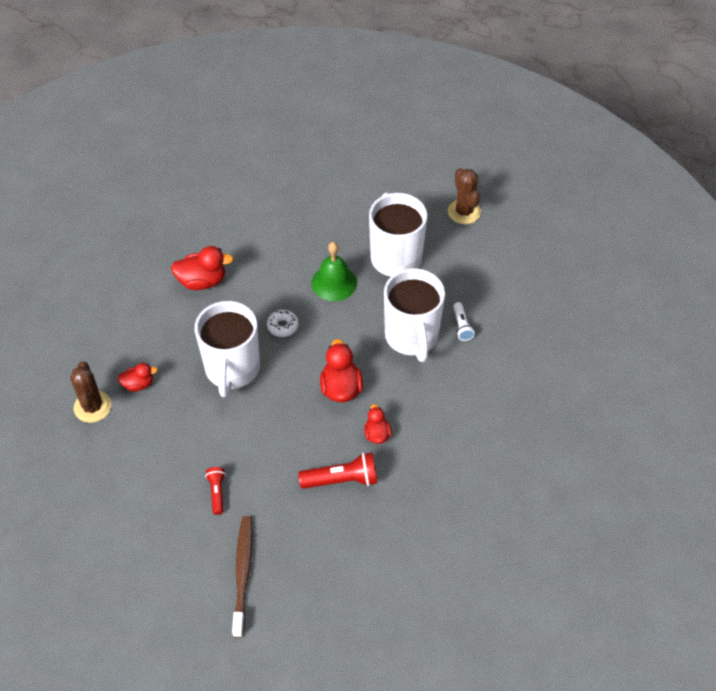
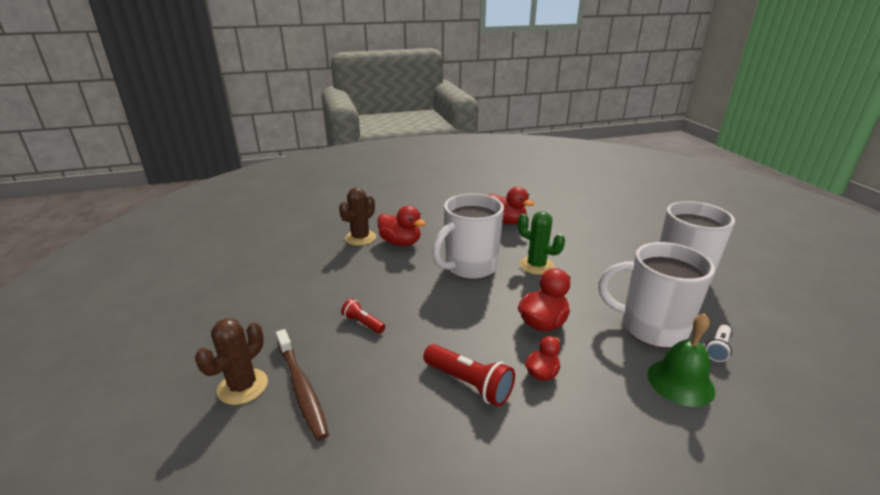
camera: 45 degrees right, 25 degrees down
red duck [118,363,158,392] -> red duck [378,206,426,246], size x1.64
red flashlight [205,467,226,515] -> red flashlight turned 90 degrees counterclockwise [341,299,385,334]
brown toothbrush [232,516,253,638] -> brown toothbrush turned 105 degrees clockwise [276,329,329,441]
white donut [267,310,298,337] -> green cactus [518,211,565,275]
green bell [311,242,357,301] -> green bell moved to [648,313,715,407]
white mug [384,268,445,362] -> white mug turned 75 degrees clockwise [599,242,715,348]
brown cactus [448,168,481,224] -> brown cactus moved to [195,318,268,405]

